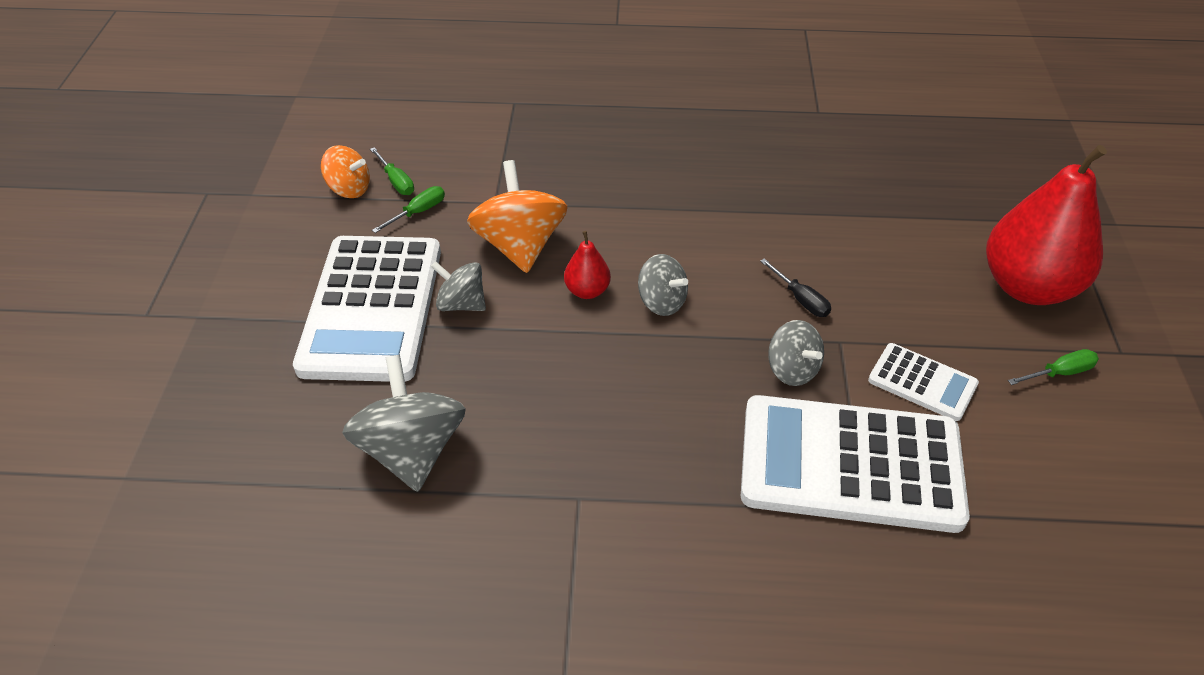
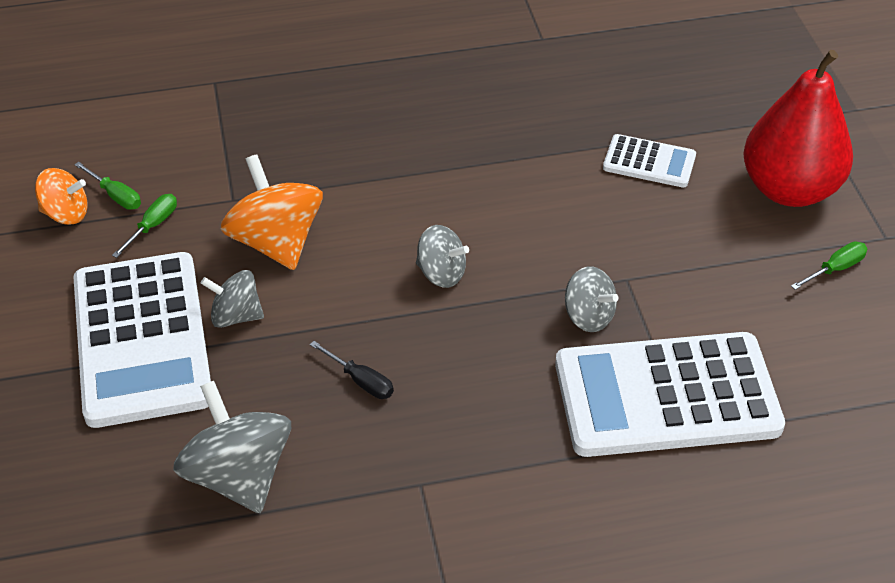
camera: 15 degrees left, 0 degrees up
red pear [564,231,611,299] -> none
black screwdriver [760,258,831,317] -> black screwdriver moved to [310,341,394,399]
white calculator [868,343,979,421] -> white calculator moved to [603,134,696,188]

